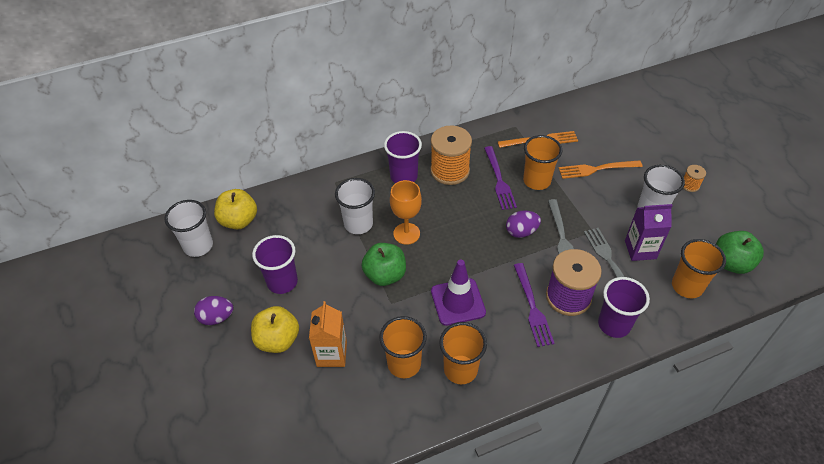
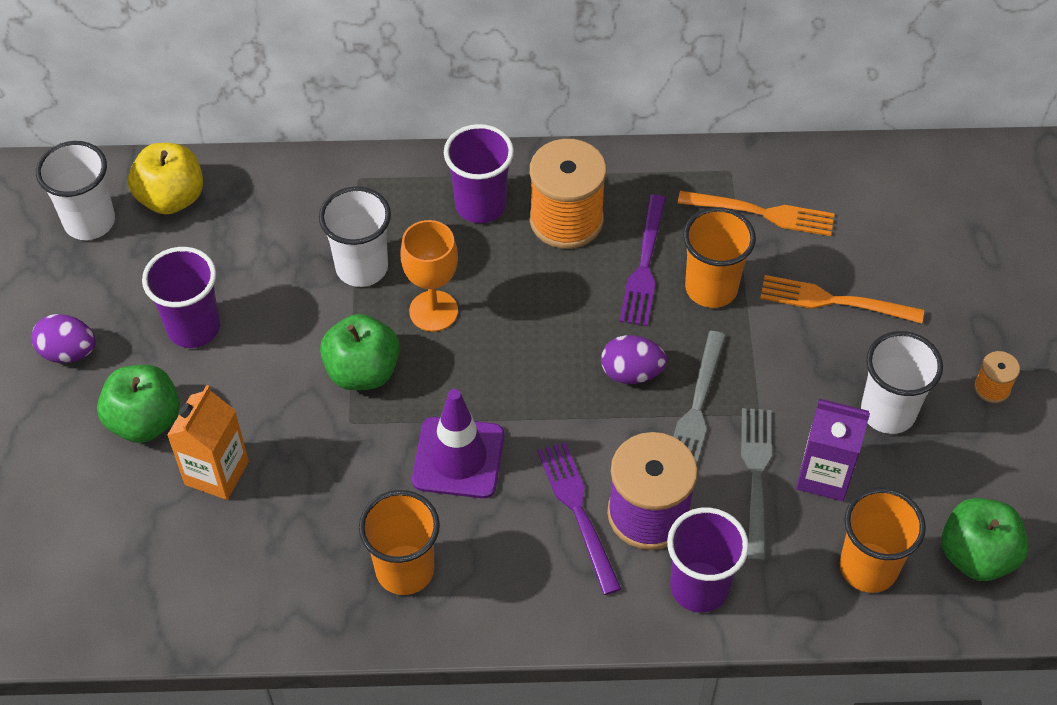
camera: 20 degrees right, 5 degrees up
yellow apple [251,306,299,353] -> green apple [97,365,180,443]
orange cup [379,316,427,378] -> none
purple fork [514,263,555,347] -> purple fork turned 150 degrees clockwise [537,442,621,595]

